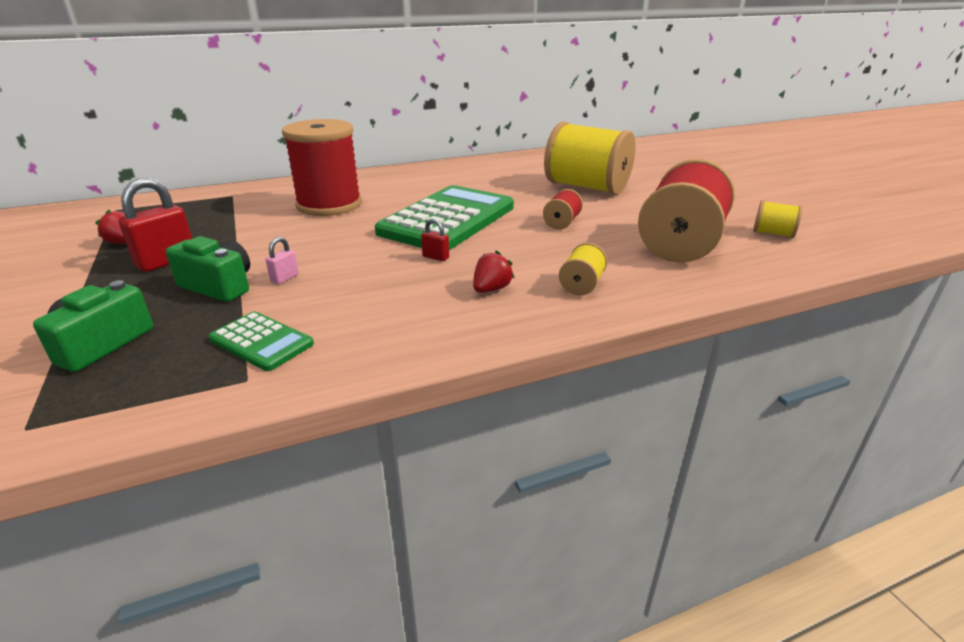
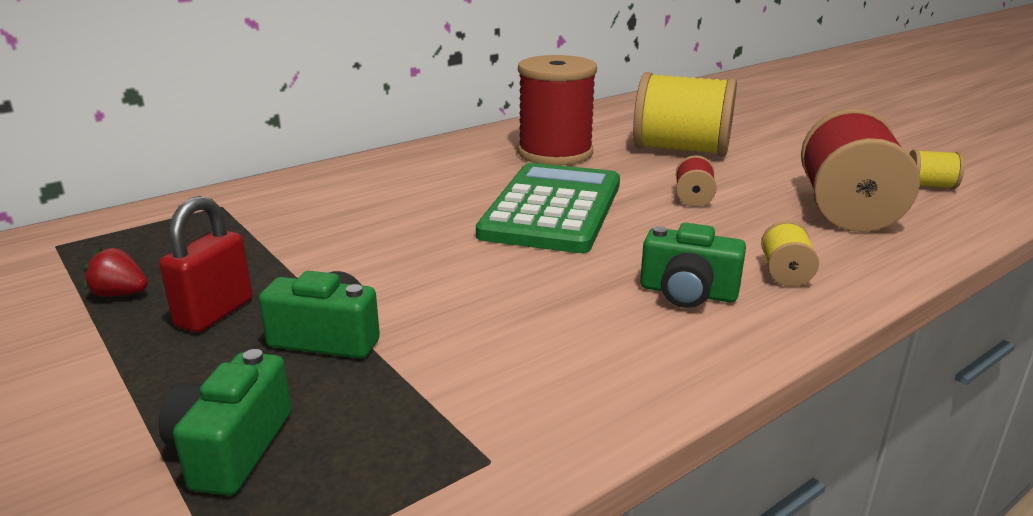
camera: 15 degrees left, 5 degrees down
green calculator [209,311,314,371] -> none
pink padlock [266,237,299,285] -> none
red spool [282,119,362,216] -> red spool moved to [518,55,597,165]
red padlock [421,218,449,261] -> none
red strawberry [473,250,515,293] -> green camera [640,223,746,308]

